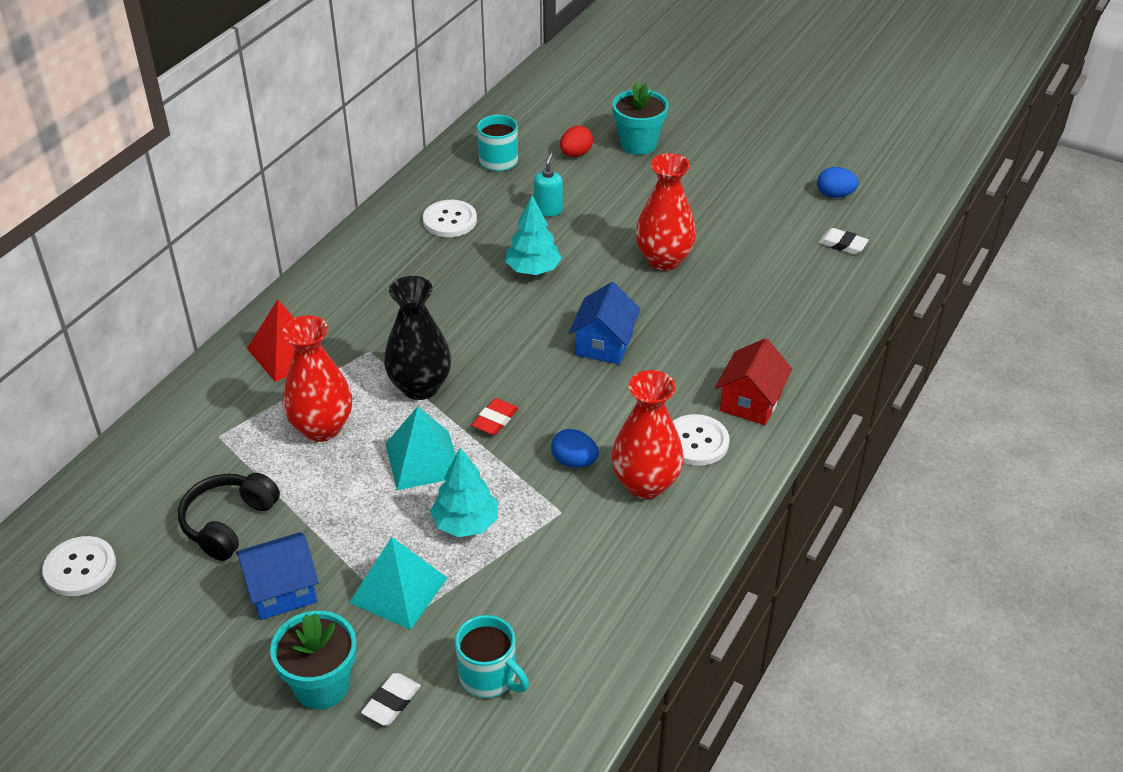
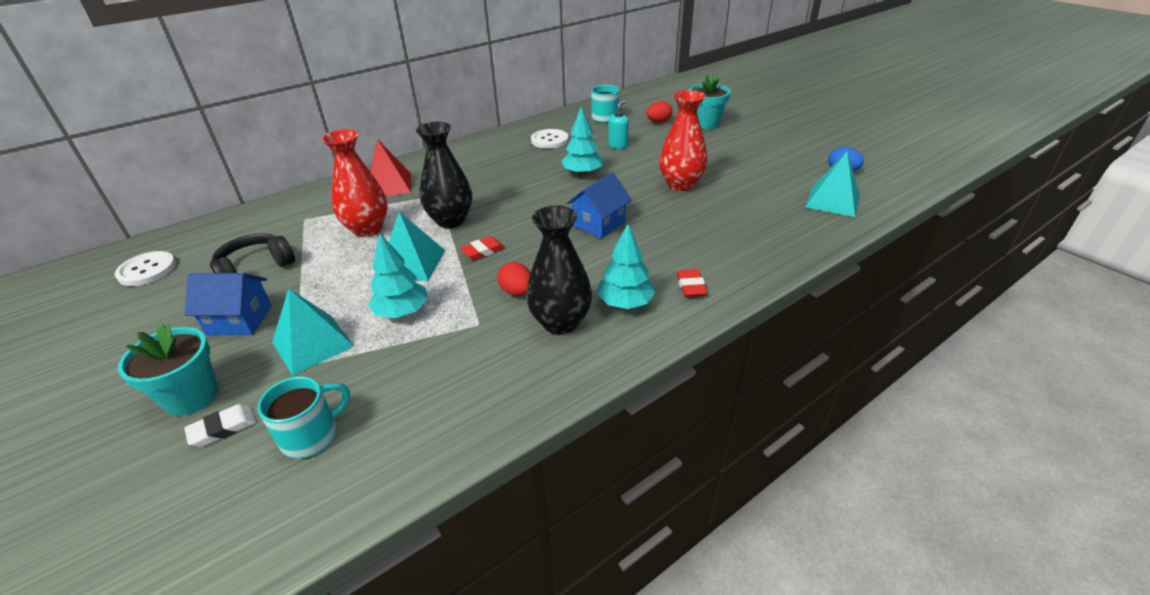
camera: 25 degrees right, 5 degrees down
turquoise mug [455,615,529,698] -> turquoise mug turned 105 degrees counterclockwise [258,376,350,459]
blue egg [551,429,599,468] -> red egg [498,262,530,296]
red vase [611,370,684,499] -> black vase [526,206,592,335]
white button [673,414,729,466] -> turquoise tree [597,224,656,309]
red house [715,338,793,425] -> red eraser [676,269,708,297]
white eraser [818,228,869,255] -> turquoise pyramid [805,151,860,217]

